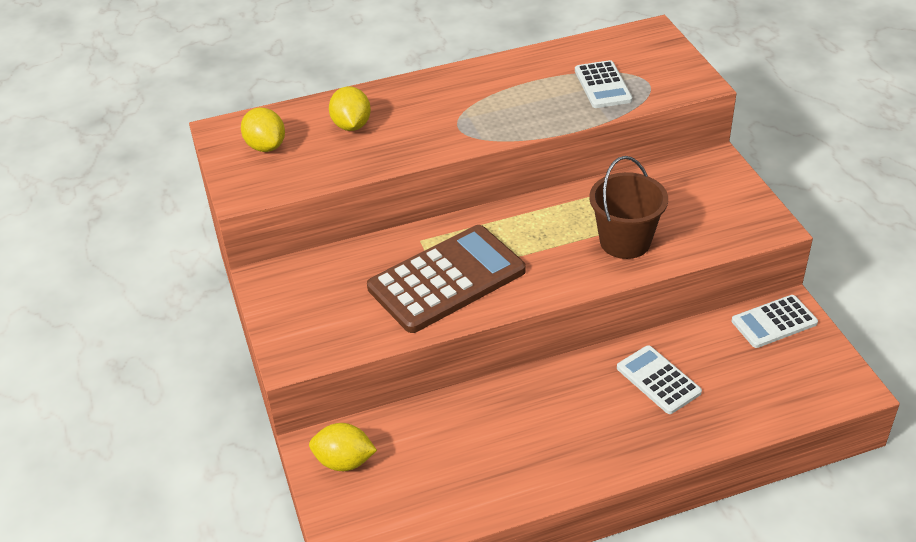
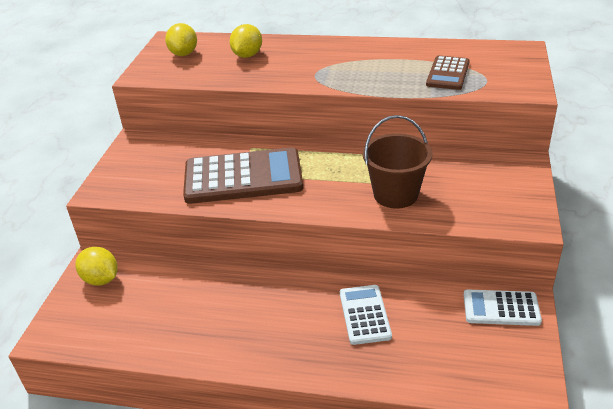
camera: 30 degrees right, 5 degrees down
white calculator [575,60,633,108] -> brown calculator [426,56,470,90]

